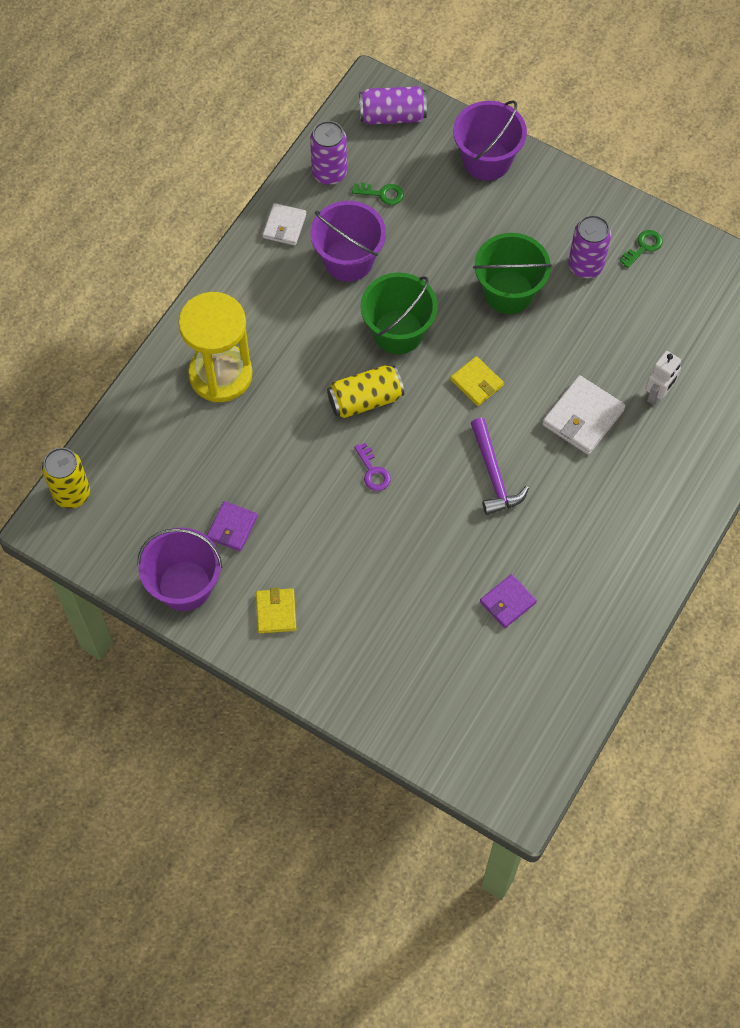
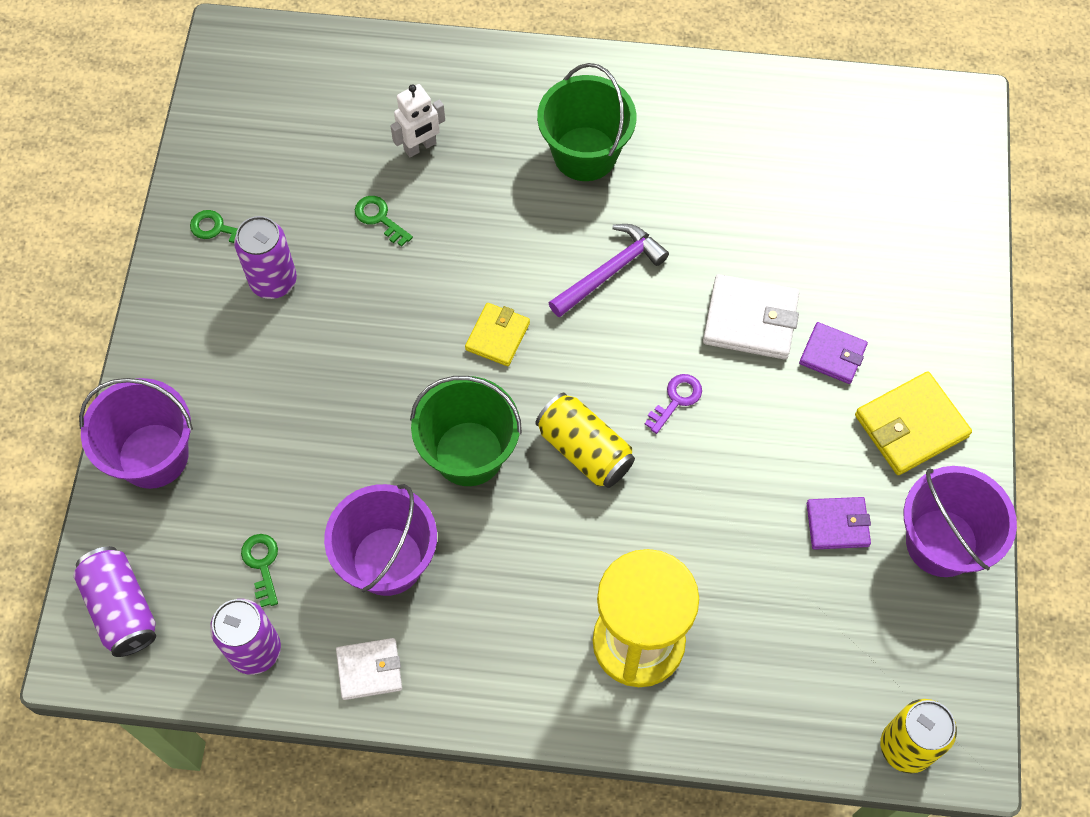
camera: 115 degrees left, 0 degrees up
yellow wallet [256,587,296,633] -> yellow wallet [855,371,972,475], size x1.57
green bucket [473,233,552,314] -> green bucket moved to [537,63,636,181]
purple wallet [480,574,537,628] -> purple wallet moved to [799,322,868,384]
white wallet [542,375,626,455] -> white wallet moved to [703,274,800,360]
white robot [645,351,681,406] -> white robot turned 135 degrees clockwise [390,84,445,157]
none -> green key [355,196,413,247]

